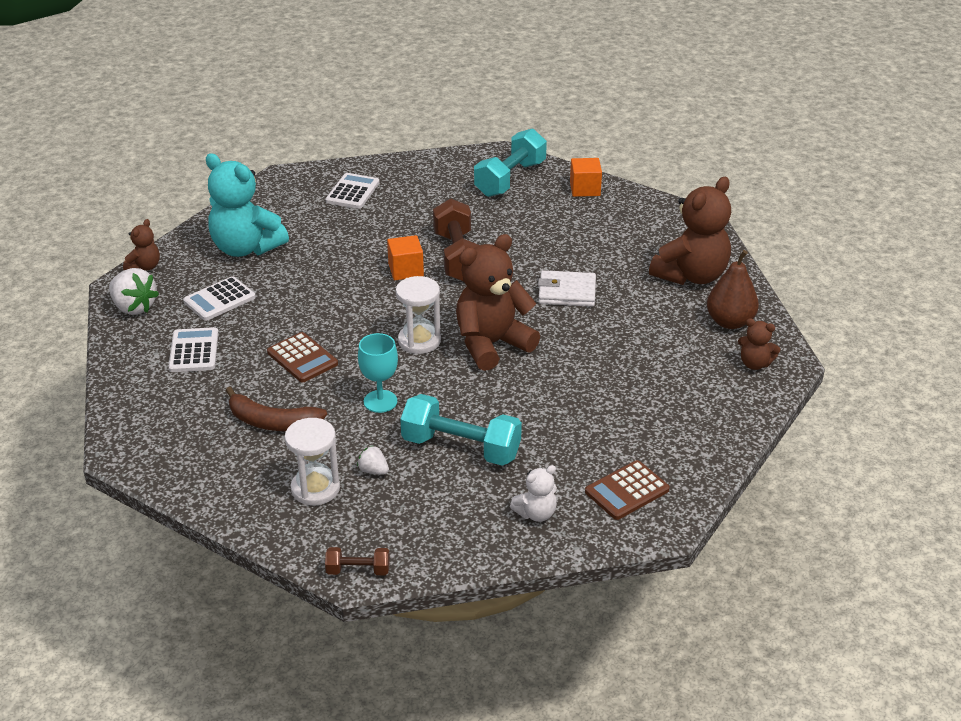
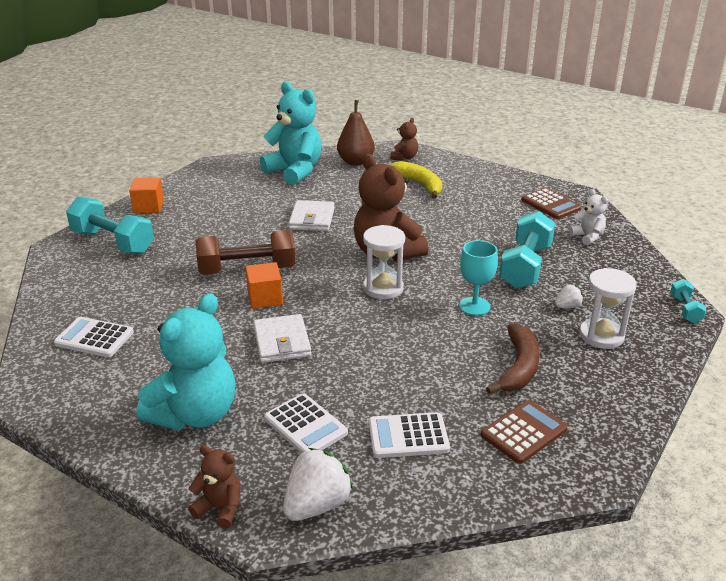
camera: 90 degrees left, 5 degrees down
brown calculator [267,332,338,382] -> brown calculator moved to [481,400,568,464]
brown dumbbell [325,547,390,575] -> turquoise dumbbell [670,279,706,323]
white strawberry [357,446,389,475] -> white strawberry turned 150 degrees counterclockwise [555,284,583,308]
brown teddy bear [649,177,731,285] -> turquoise teddy bear [260,82,321,185]
none -> white wallet [253,314,311,363]
none -> yellow banana [390,161,442,199]

